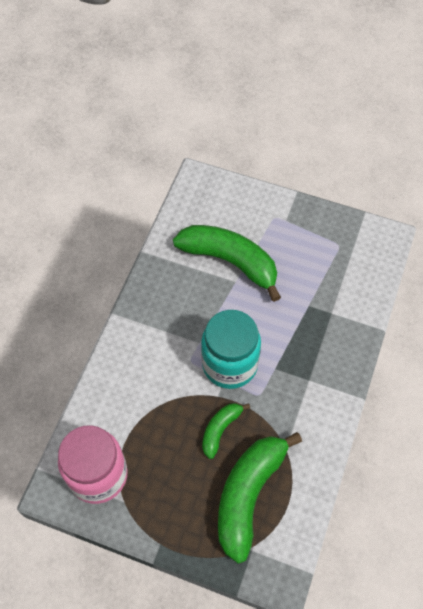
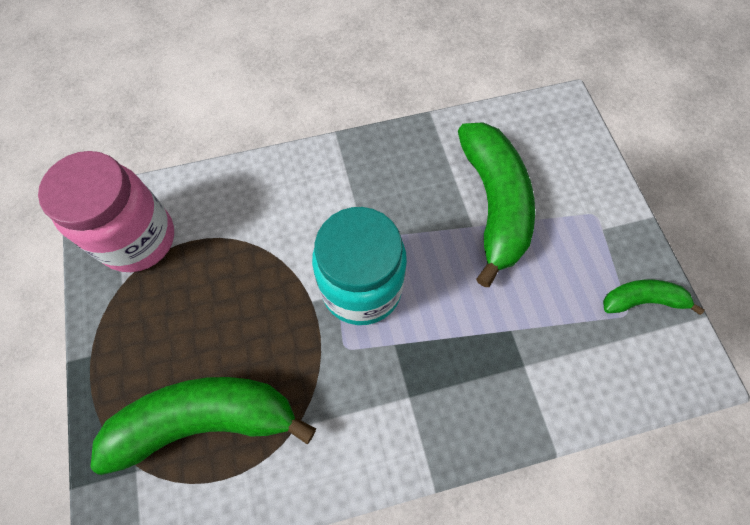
camera: 55 degrees right, 5 degrees up
green banana [202,403,250,459] -> green banana moved to [603,280,705,315]

